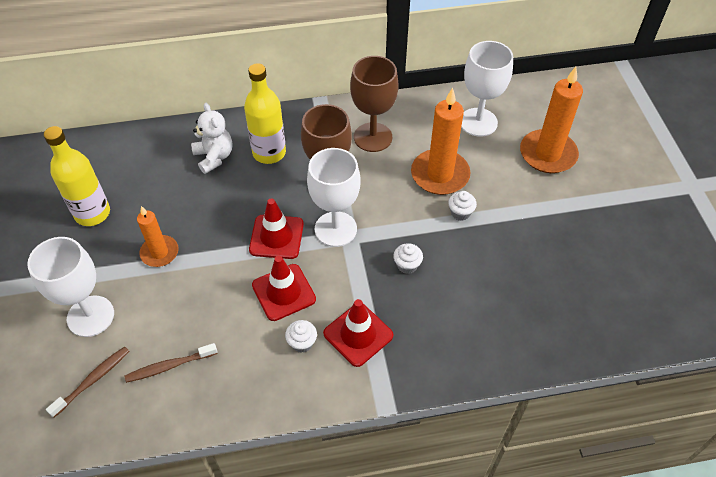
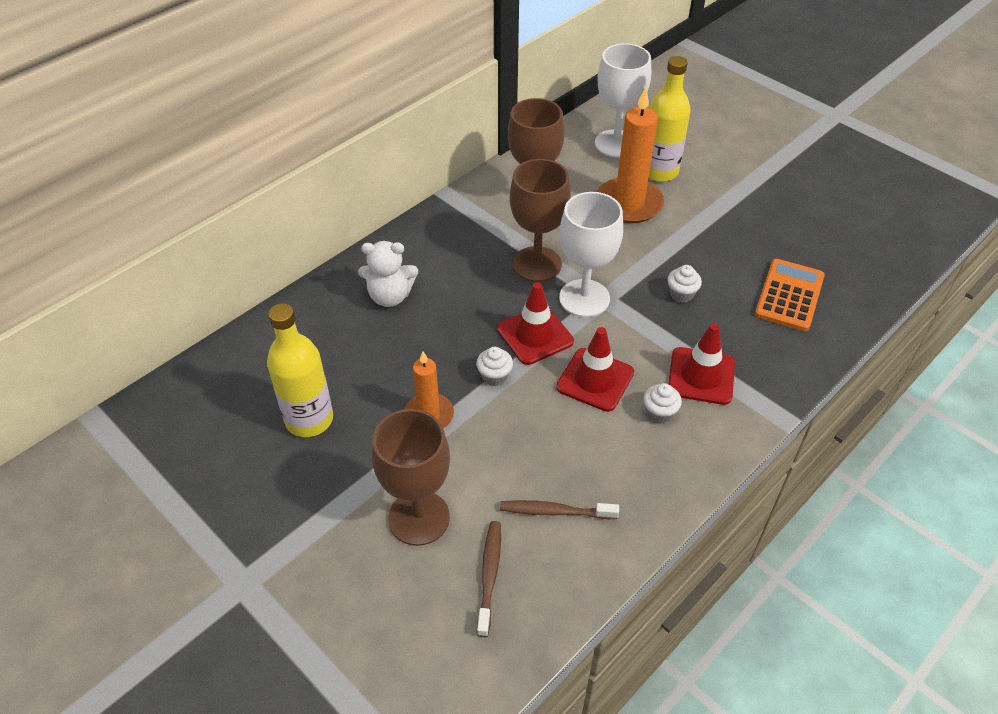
camera: 35 degrees left, 5 degrees down
white goblet [27,237,114,337] -> brown goblet [372,409,450,546]
brown toothbrush [124,343,218,383] -> brown toothbrush turned 60 degrees clockwise [500,500,619,519]
white teddy bear [191,103,232,174] -> white teddy bear turned 150 degrees clockwise [358,241,418,307]
yellow bottle [244,63,286,164] -> yellow bottle moved to [649,56,690,182]
white cupcake [448,191,477,221] -> white cupcake moved to [476,347,513,386]
orange candle [520,67,583,173] -> none
none -> orange calculator [755,259,825,331]

